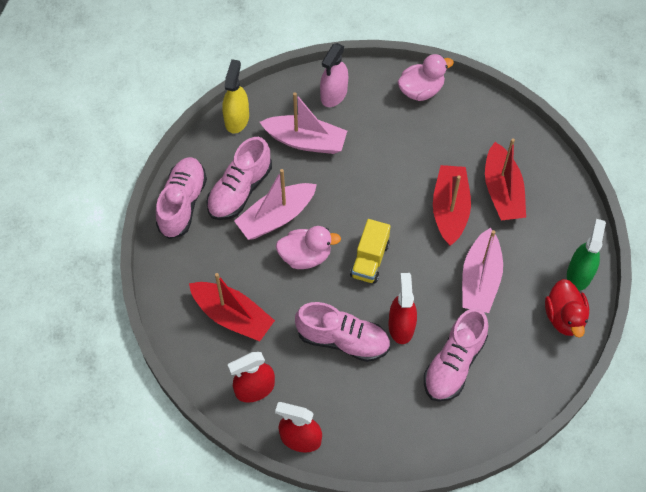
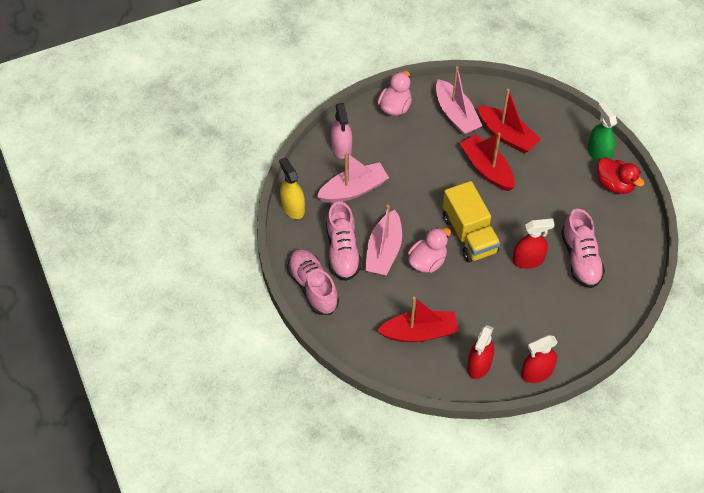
camera: 40 degrees left, 5 degrees down
pink shoe [295,302,390,362] -> none
yellow truck [350,219,391,284] -> yellow truck [443,181,500,262], size x1.52
red spray bottle [388,273,417,344] -> red spray bottle turned 120 degrees clockwise [513,218,555,269]
pink boat [462,228,503,313] -> pink boat moved to [436,66,482,135]

